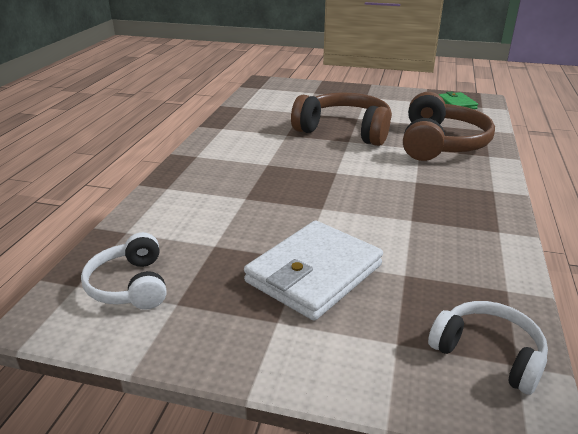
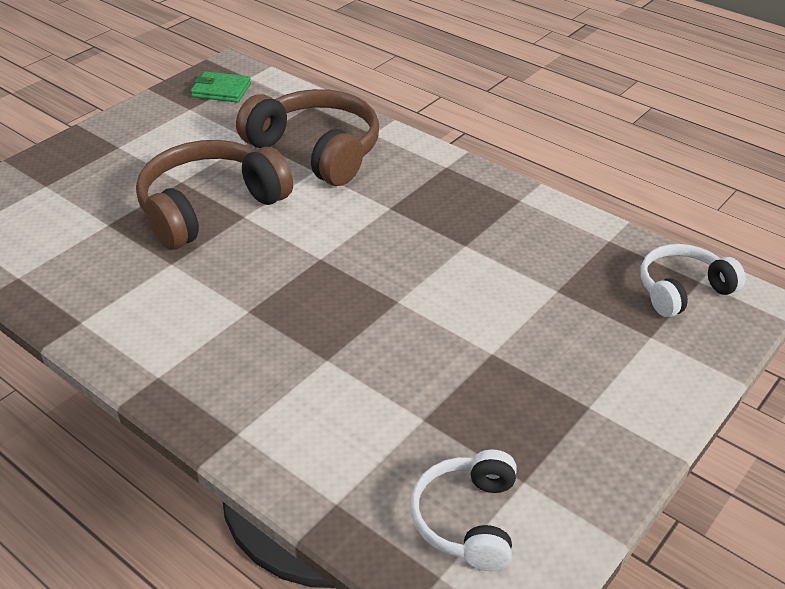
camera: 65 degrees left, 10 degrees up
white headphones [81,232,166,310] -> white headphones turned 90 degrees clockwise [411,450,517,571]
white wallet [244,220,383,321] -> none

